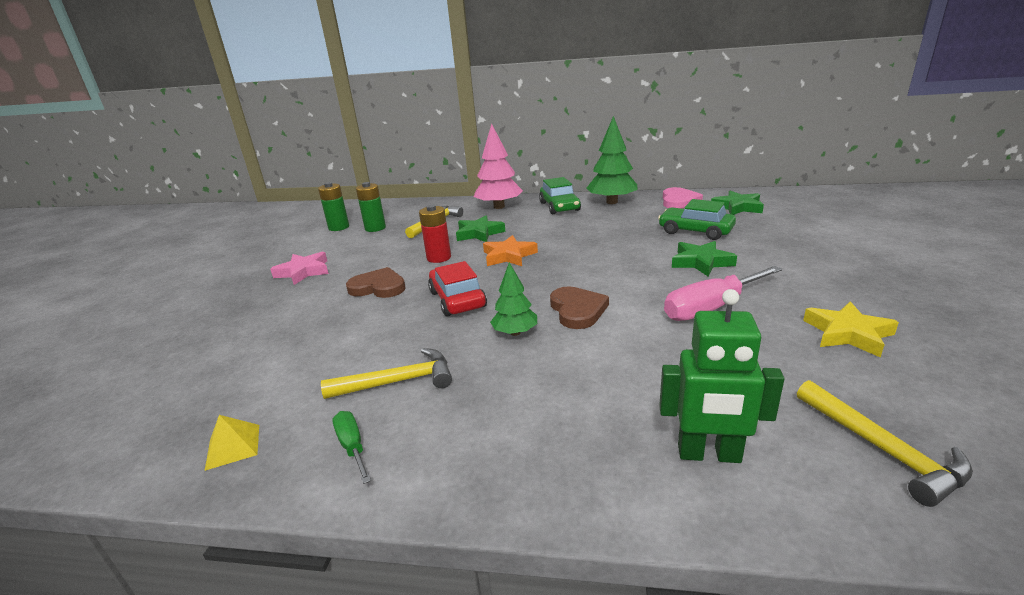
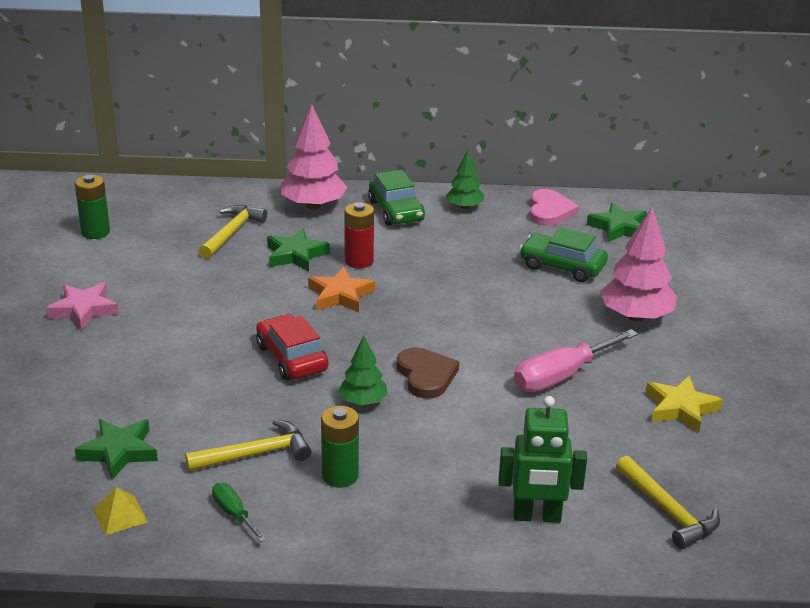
camera: 10 degrees left, 5 degrees up
brown heart [346,267,406,298] -> none
green battery [356,182,386,232] -> green battery moved to [321,406,359,488]
red battery [419,205,451,263] -> red battery moved to [344,202,374,268]
green tree [587,116,638,204] -> green tree [446,150,484,209], size x0.58
green star [672,241,737,277] -> green star moved to [75,419,158,480]
none -> pink tree [600,207,677,321]

